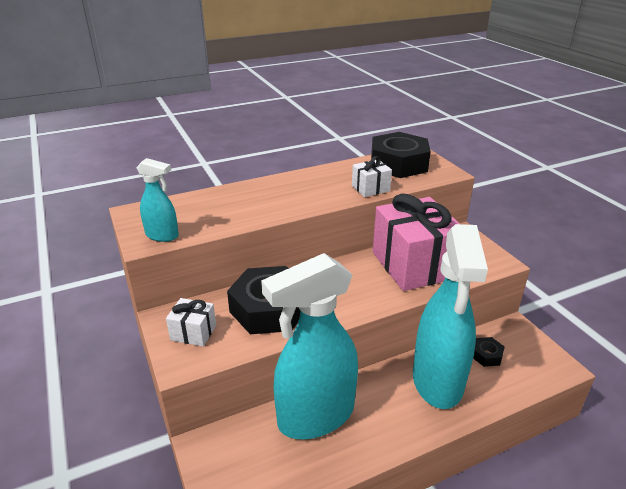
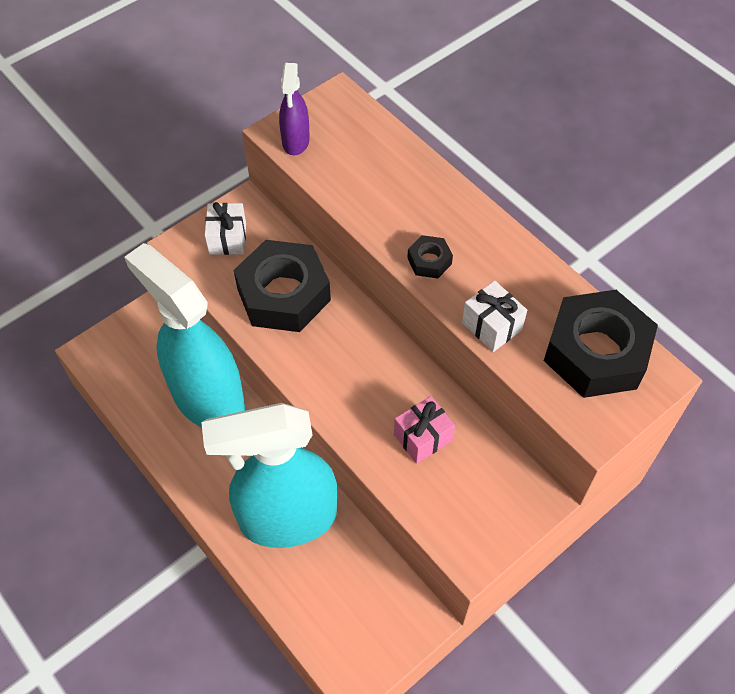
camera: 75 degrees right, 25 degrees up
turquoise spray bottle [136,158,179,242] -> purple spray bottle [279,63,310,155]
pink gift [373,194,460,291] -> pink gift [394,396,455,464], size x0.45
black nut [473,337,505,367] -> black nut moved to [407,235,453,279]

